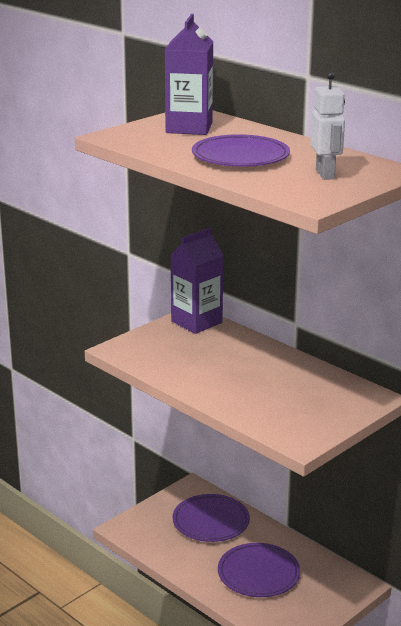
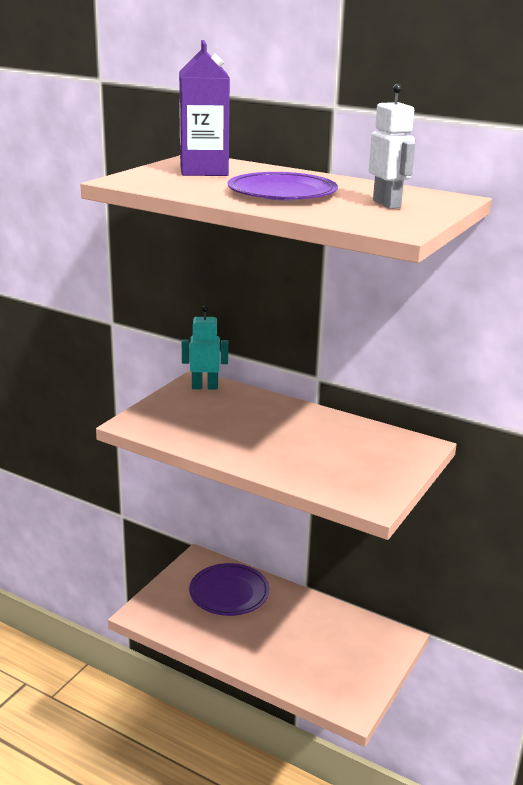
camera: 15 degrees left, 0 degrees up
purple carton [171,228,224,334] -> turquoise robot [182,306,228,390]
purple plate [218,543,300,597] -> none

